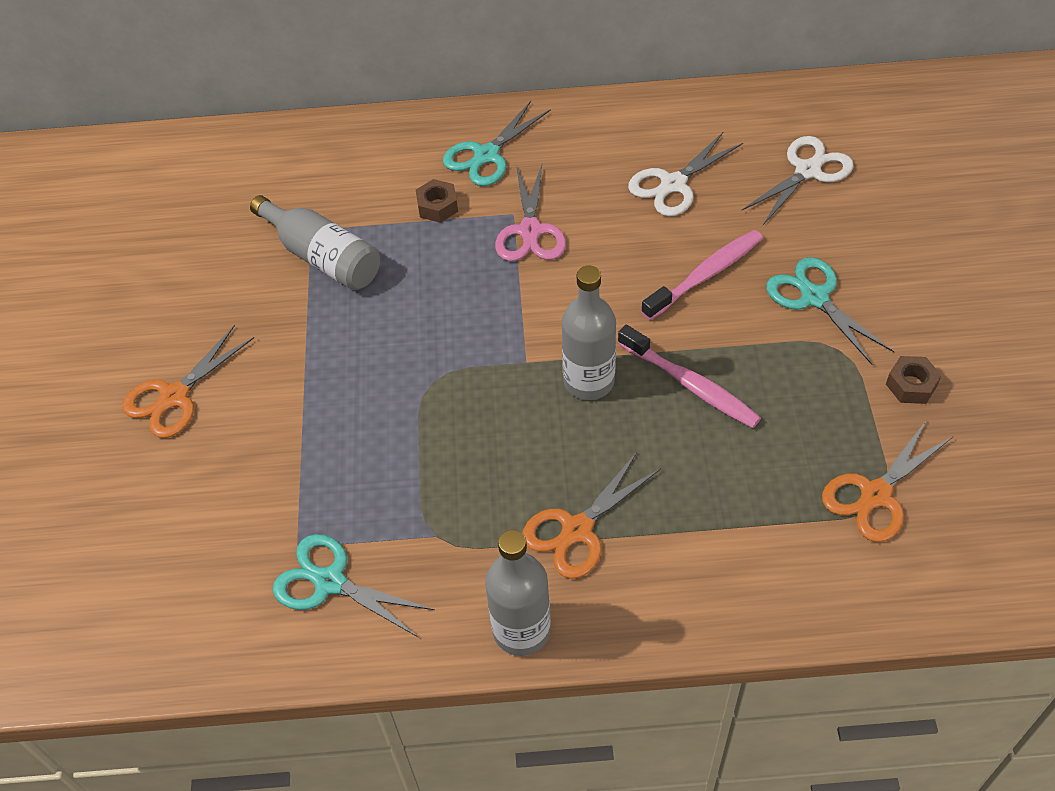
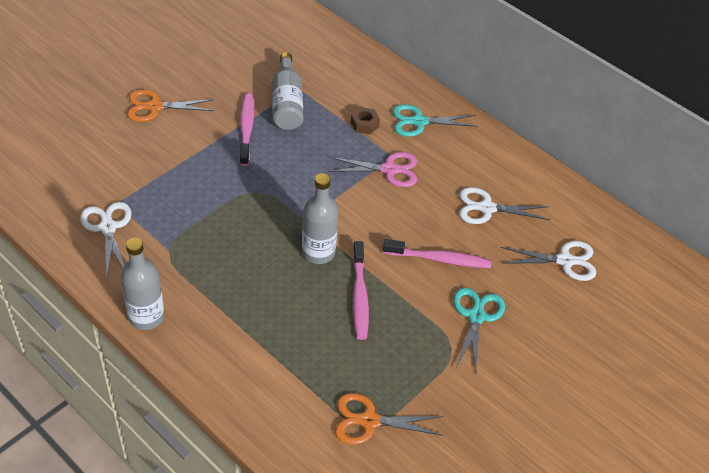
camera: 40 degrees right, 5 degrees down
turquoise scissors [273,534,435,638] -> white scissors [80,202,131,276]
pink scissors [495,164,566,261] -> pink scissors turned 135 degrees counterclockwise [328,152,417,187]
orange scissors [523,452,661,579] -> none
brown nut [886,356,941,404] -> none
none -> pink toothbrush [239,93,254,166]

